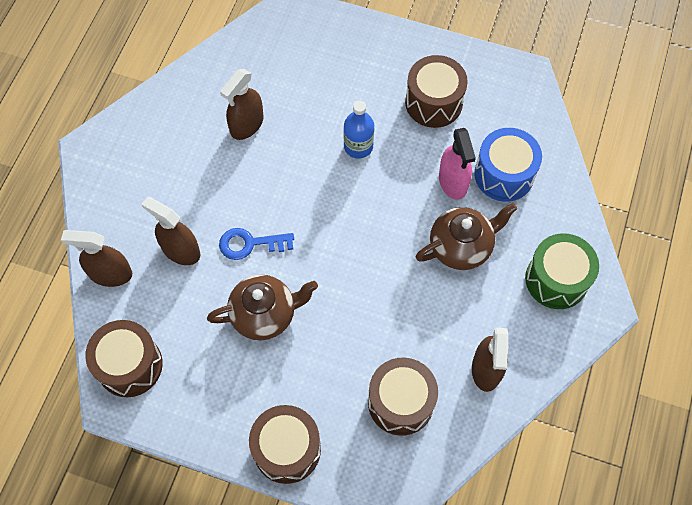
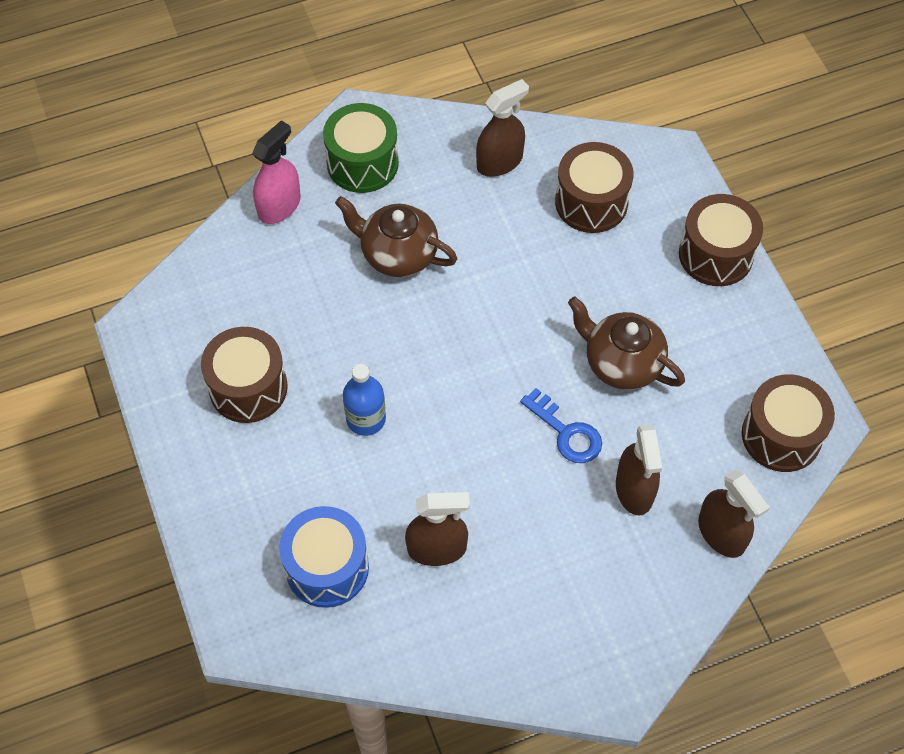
camera: 130 degrees left, 5 degrees down
pink spray bottle [439,128,476,200] -> pink spray bottle moved to [252,120,301,224]
blue drum [474,128,542,202] -> blue drum moved to [279,506,369,608]

